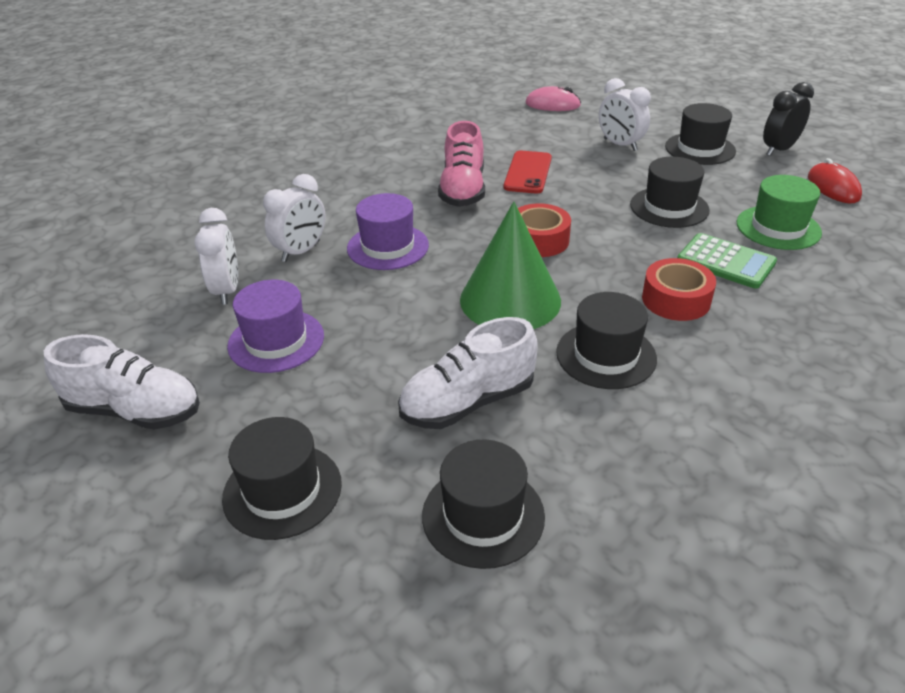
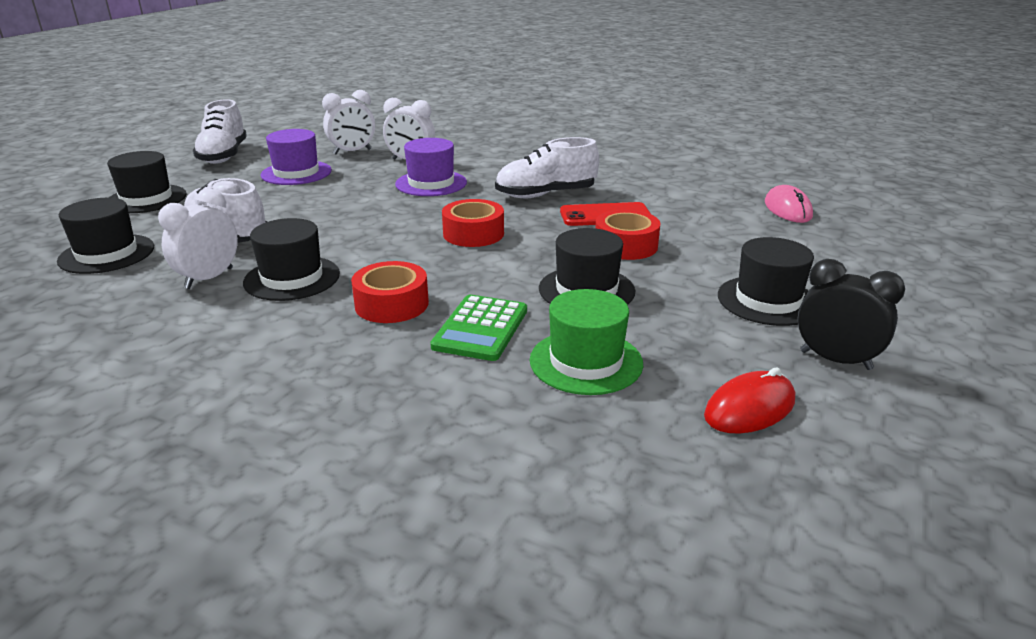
camera: 70 degrees right, 10 degrees down
pink shoe [438,121,485,207] -> white shoe [495,137,599,198]
green cone [460,201,561,329] -> none
white clock [599,78,651,151] -> white clock moved to [158,189,238,289]
none -> red tape [595,209,661,260]

